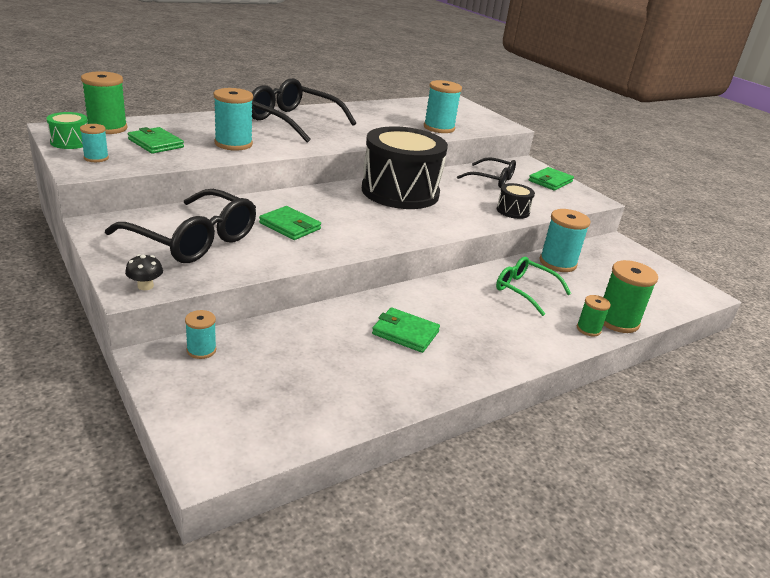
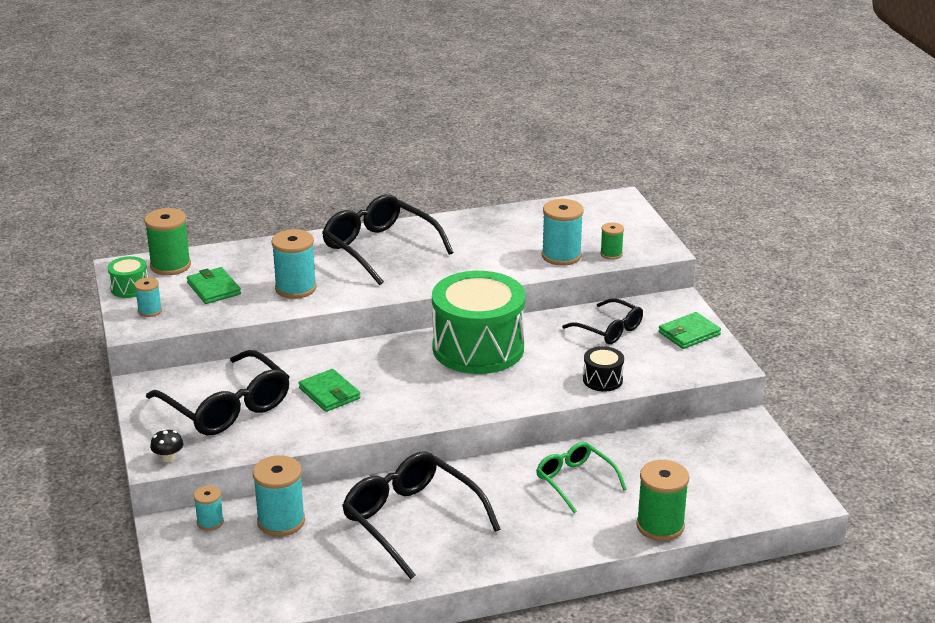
camera: 20 degrees right, 0 degrees up
black drum [362,126,448,209] -> green drum [432,271,525,374]
green wallet [372,308,440,353] -> black glasses [342,451,500,579]
turquoise spool [540,209,591,272] -> turquoise spool moved to [253,455,305,536]
green spool [577,295,611,336] -> green spool moved to [600,222,624,260]

